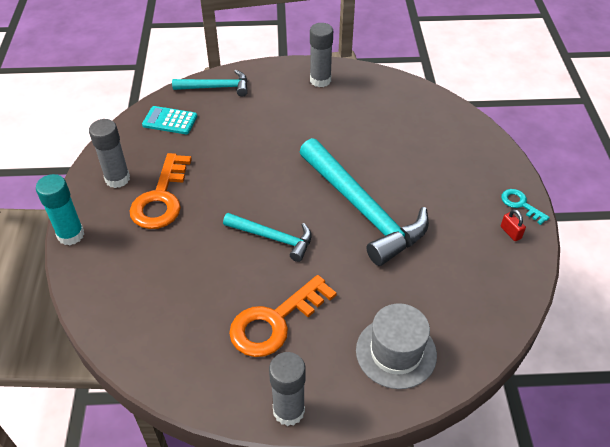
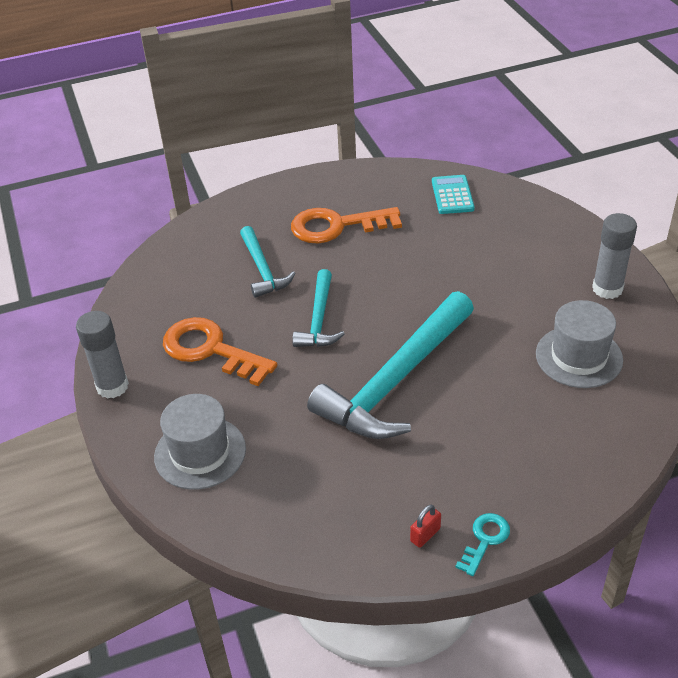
camera: 75 degrees right, 5 degrees down
turquoise glue stick [36,174,84,245] -> none
grey glue stick [89,119,130,188] -> none
turquoise hammer [172,70,248,97] -> turquoise hammer moved to [240,226,295,298]
none -> grey hat [536,300,623,388]

